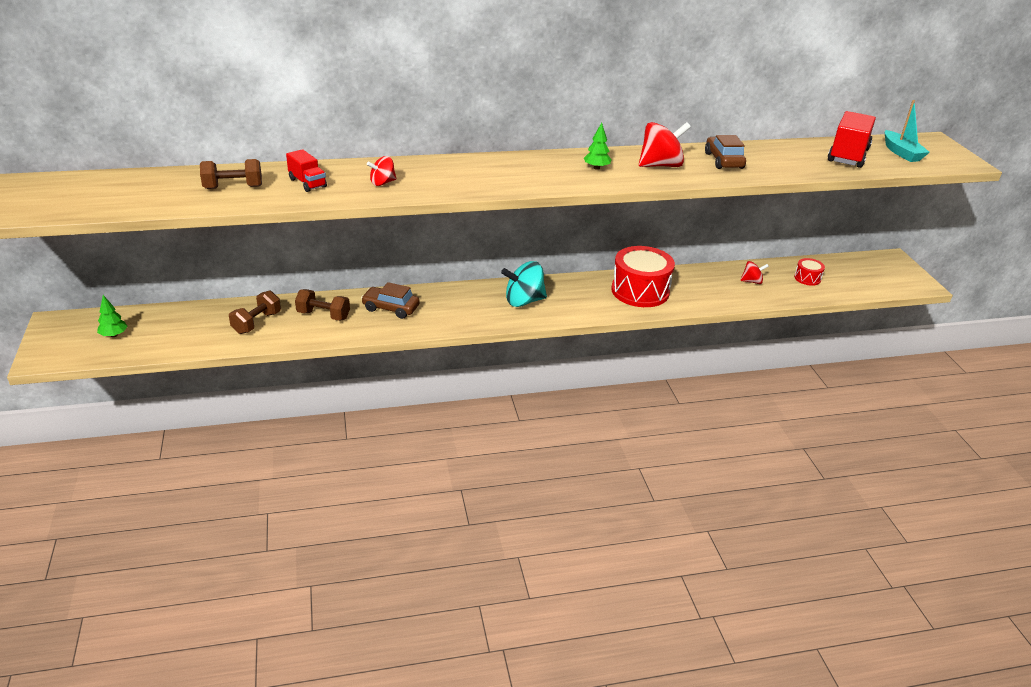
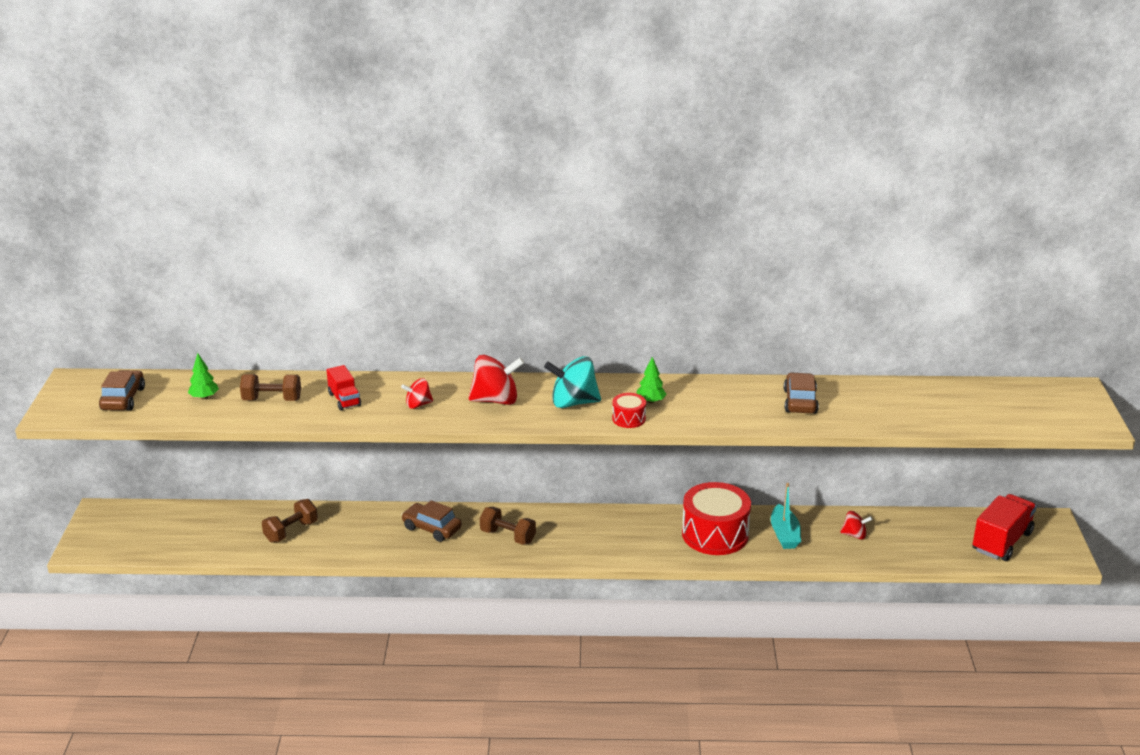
camera: 15 degrees right, 5 degrees down
green tree [97,295,128,337] -> green tree moved to [188,353,219,400]
brown dumbbell [295,289,350,321] -> brown dumbbell moved to [480,507,536,545]
turquoise spinning top [501,261,547,307] -> turquoise spinning top moved to [544,356,601,408]
red spinning top [639,122,691,167] -> red spinning top moved to [468,355,524,405]
red drum [794,258,825,286] -> red drum moved to [612,393,646,428]
red truck [828,111,876,168] -> red truck moved to [972,494,1037,561]
turquoise boat [885,100,930,162] -> turquoise boat moved to [771,483,801,549]
none -> brown car [99,370,145,411]

